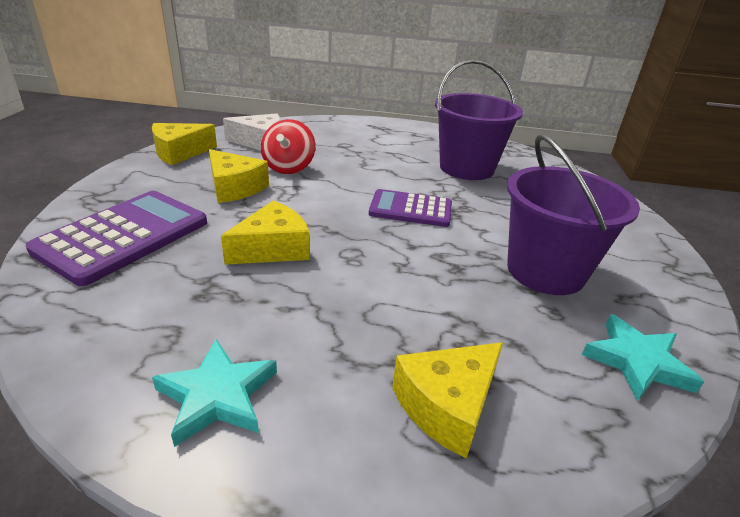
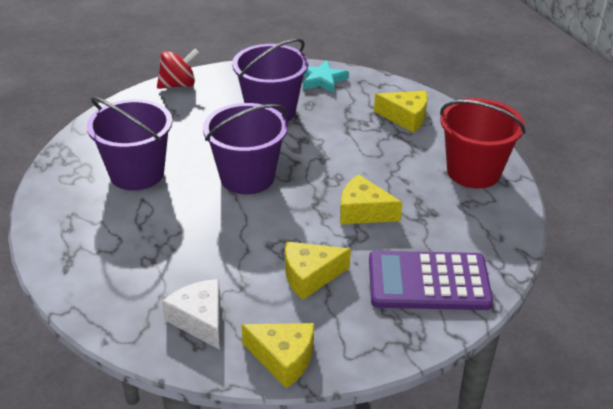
camera: 120 degrees left, 5 degrees up
turquoise star [152,339,277,447] -> red bucket [440,98,526,188]
yellow cheese [209,149,269,203] -> yellow cheese turned 120 degrees counterclockwise [285,241,351,300]
red spinning top [261,119,316,174] -> red spinning top moved to [157,49,199,89]
purple calculator [369,189,452,227] -> purple bucket [203,103,288,194]

